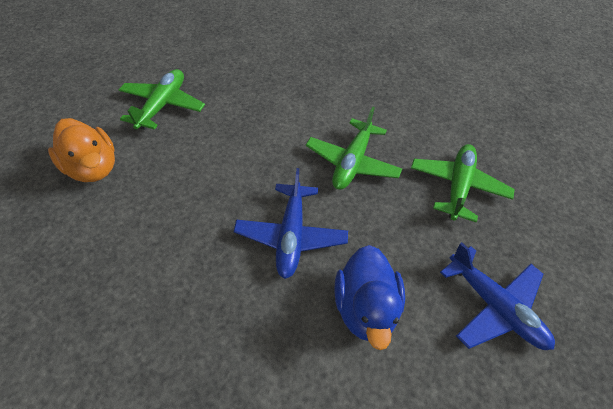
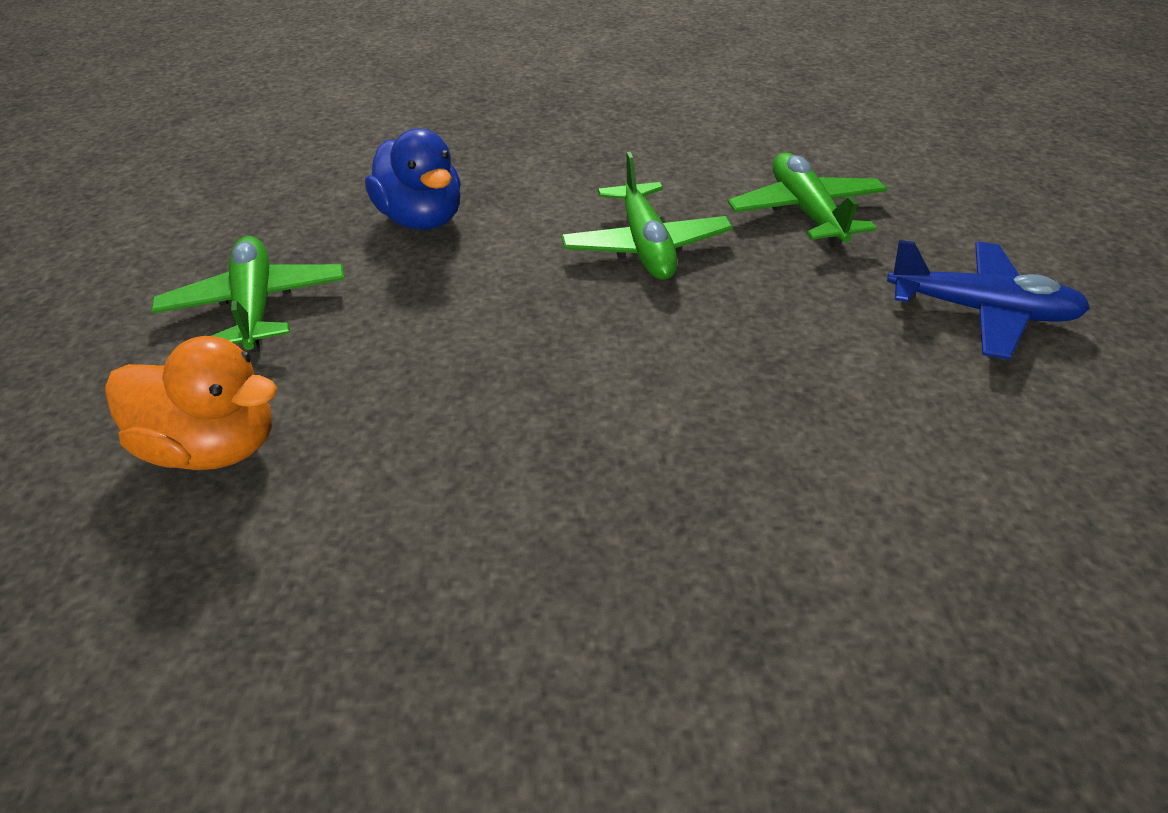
camera: 30 degrees left, 10 degrees down
blue plane [234,168,348,279] -> none
blue duck [334,245,405,350] -> blue duck moved to [365,128,461,230]

